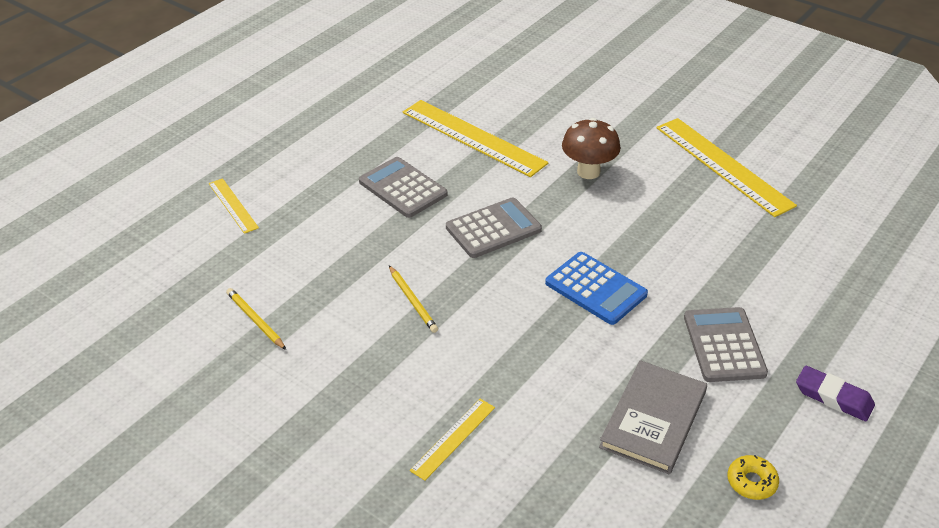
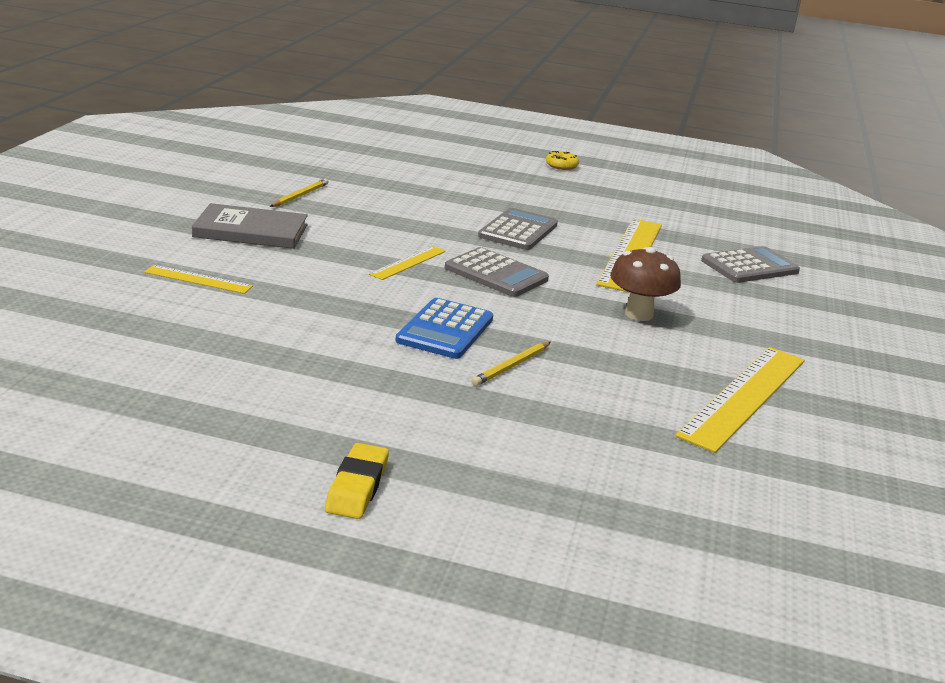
camera: 65 degrees right, 15 degrees down
yellow ruler [209,178,259,234] -> yellow ruler moved to [369,246,446,280]
yellow pencil [389,265,438,333] -> yellow pencil moved to [472,342,551,386]
grey book [599,360,707,474] -> grey book moved to [192,203,308,249]
grey calculator [684,307,768,382] -> grey calculator moved to [701,246,800,283]
yellow donut [727,455,779,500] -> yellow donut moved to [546,151,579,170]
purple eraser [796,366,875,421] -> yellow eraser [325,443,389,519]

